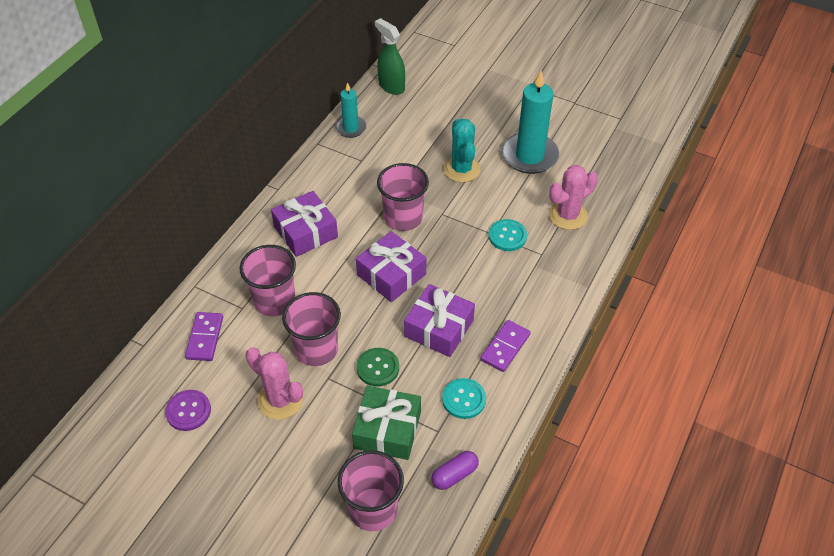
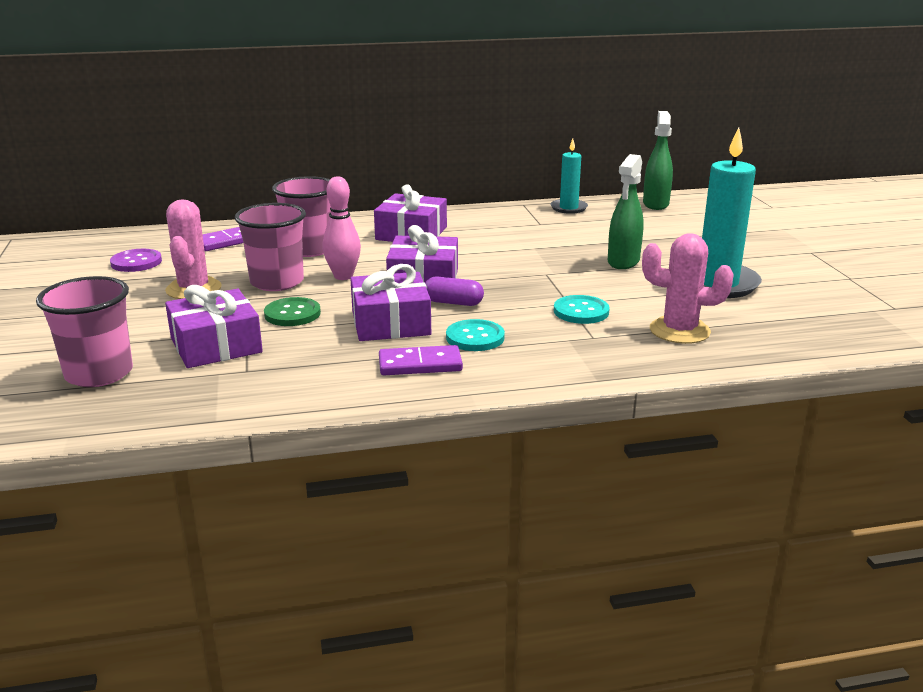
camera: 50 degrees right, 25 degrees down
green gift [352,386,421,460] -> purple gift [165,285,263,368]
pink cup [377,163,429,231] -> none
purple capsule [431,451,479,490] -> purple capsule moved to [425,276,484,306]
turquoise button [442,378,486,419] -> turquoise button moved to [446,319,505,351]
turquoise cactus [443,119,481,182] -> green spray bottle [608,154,644,269]
none -> pink bowling pin [323,176,361,280]

